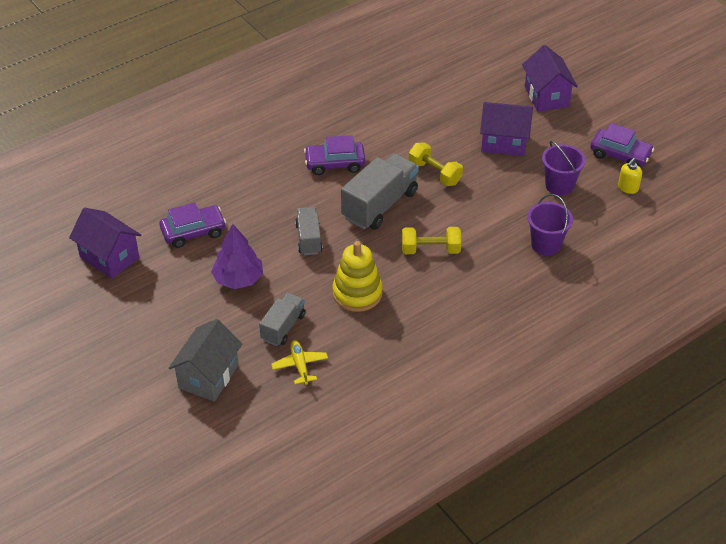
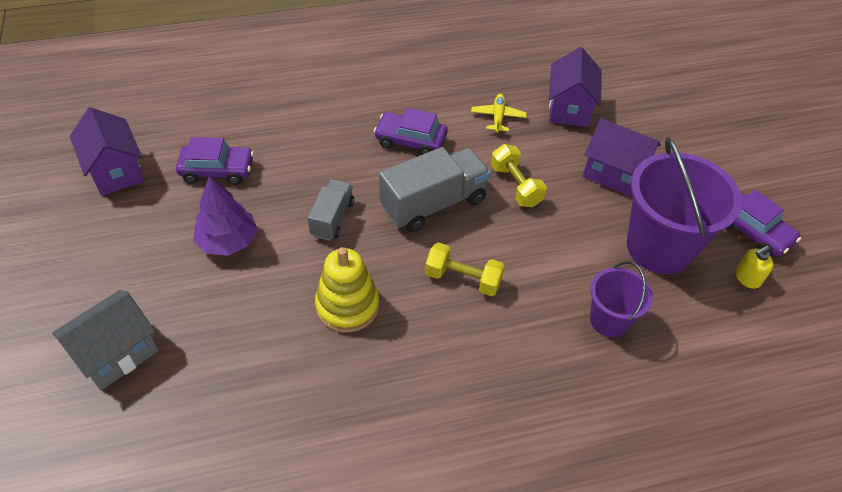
camera: 20 degrees right, 5 degrees up
grey truck [259,293,306,346] -> none
yellow plane [271,340,328,385] -> yellow plane moved to [471,94,527,133]
purple house [522,45,578,112] -> purple house moved to [549,47,601,127]
purple bucket [542,141,586,196] -> purple bucket [627,137,742,274], size x1.83

